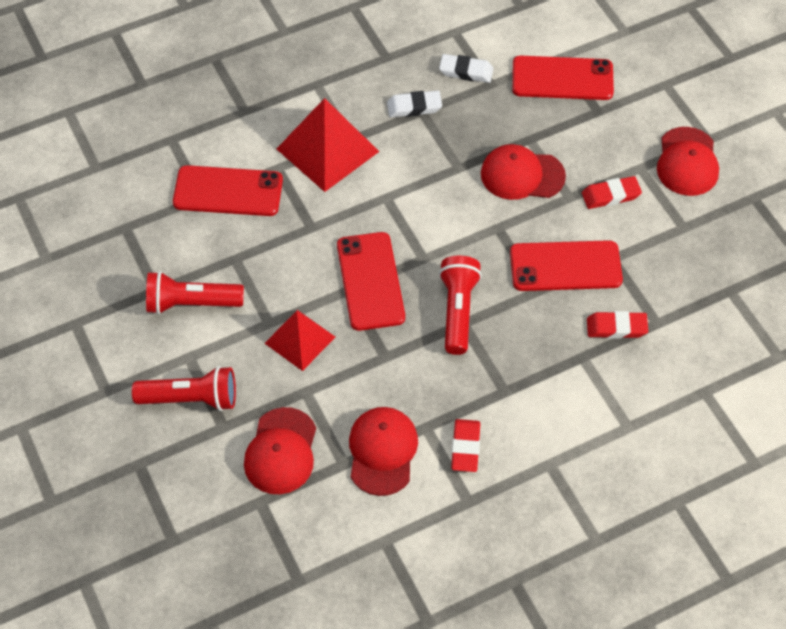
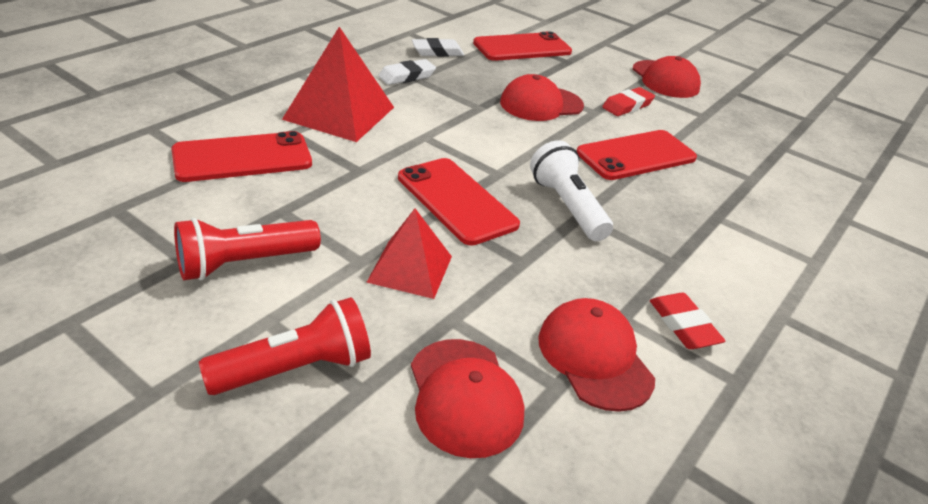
camera: 30 degrees left, 20 degrees down
red flashlight [439,256,482,355] -> white flashlight [530,140,613,241]
red eraser [587,311,648,339] -> none

